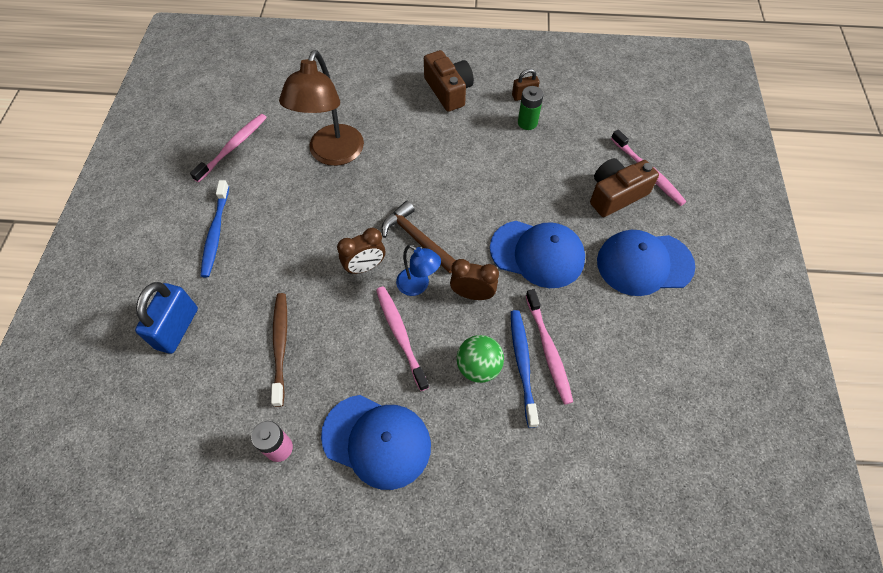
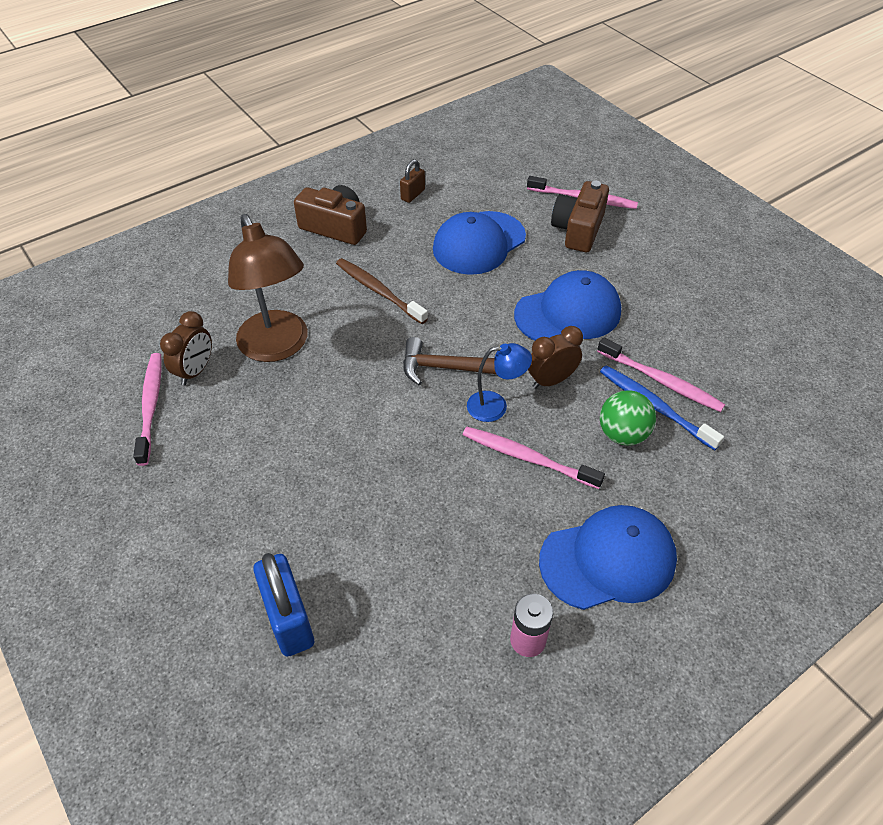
camera: 40 degrees left, 10 degrees down
blue toothbrush [201,180,229,277] -> none
brown toothbrush [271,293,287,407] -> brown toothbrush moved to [336,258,428,324]
brown clock [337,228,385,274] -> brown clock moved to [160,311,212,385]
green battery [518,86,544,130] -> none
blue cap [597,230,695,296] -> blue cap moved to [433,211,526,275]

